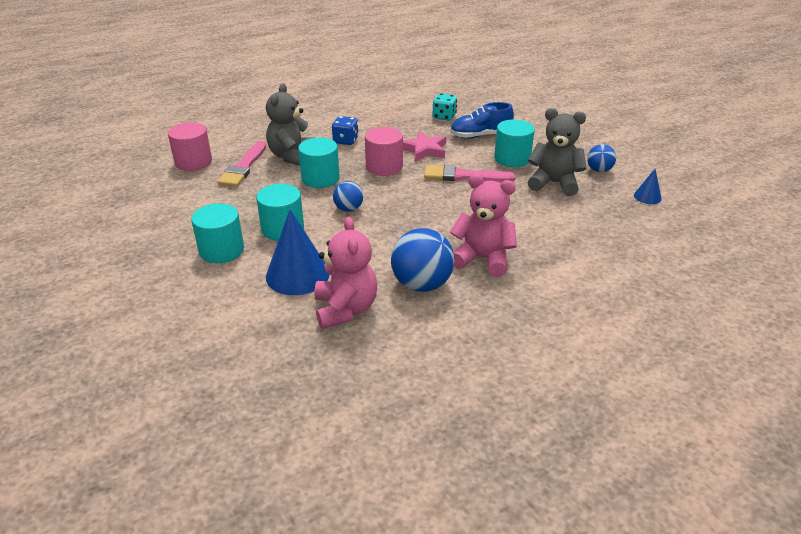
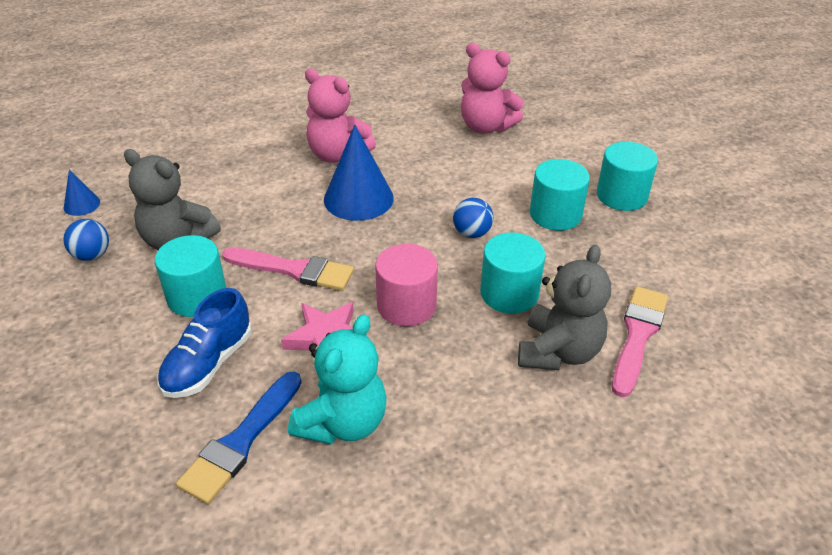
camera: 170 degrees left, 5 degrees up
pink cylinder [168,122,212,171] -> none
blue cone [266,210,330,295] -> blue cone moved to [324,125,394,221]
pink teddy bear [314,217,377,329] -> pink teddy bear turned 60 degrees counterclockwise [461,43,524,134]
blue dice [332,116,359,145] -> none
blue ball [391,228,455,292] -> none
turquoise dice [433,93,457,121] -> blue brush [176,371,302,504]
blue shoe [450,102,514,139] -> blue shoe turned 120 degrees clockwise [157,288,252,398]
none -> turquoise teddy bear [288,314,387,445]

